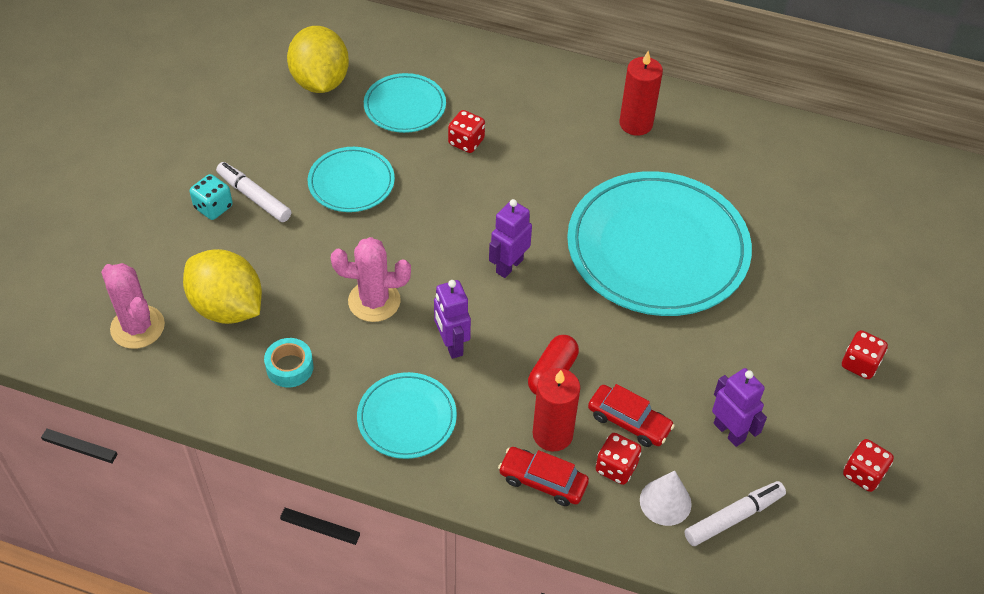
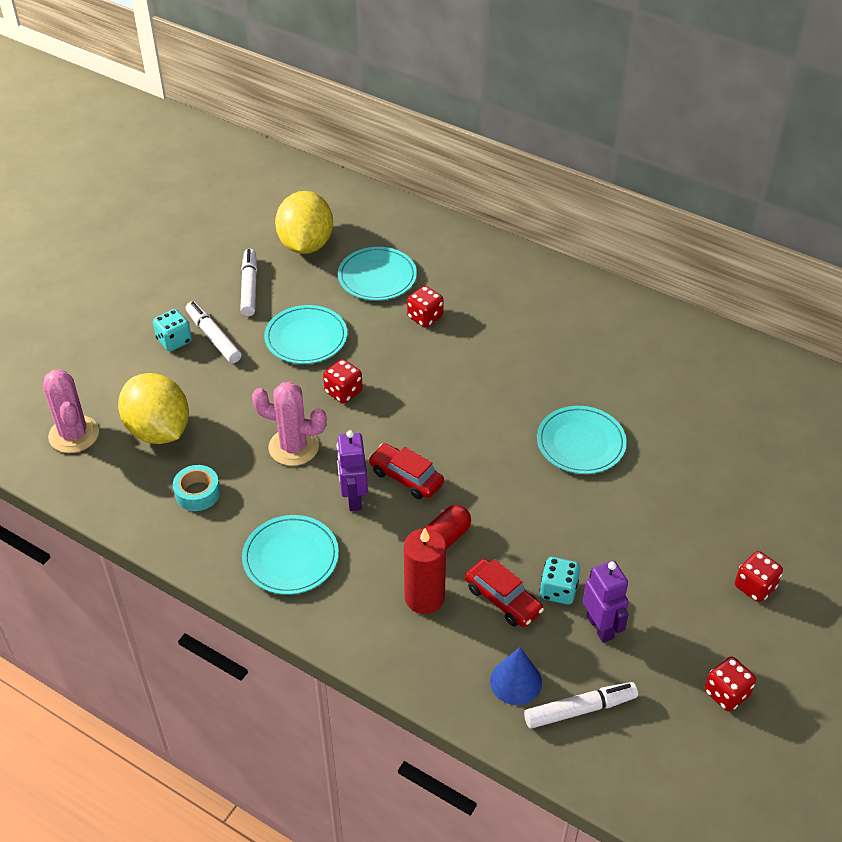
camera: 15 degrees right, 5 degrees down
purple robot [489,199,532,278] -> none
red car [498,447,589,506] -> red car moved to [368,443,444,499]
turquoise plate [567,171,752,316] -> turquoise plate [537,406,627,474], size x0.49
red dice [596,433,641,485] -> red dice moved to [323,359,363,404]
red candle [619,51,663,136] -> none
white cone [640,471,692,526] -> blue cone [490,647,542,705]
none -> white marker [240,249,257,316]
none -> turquoise dice [540,557,580,605]

